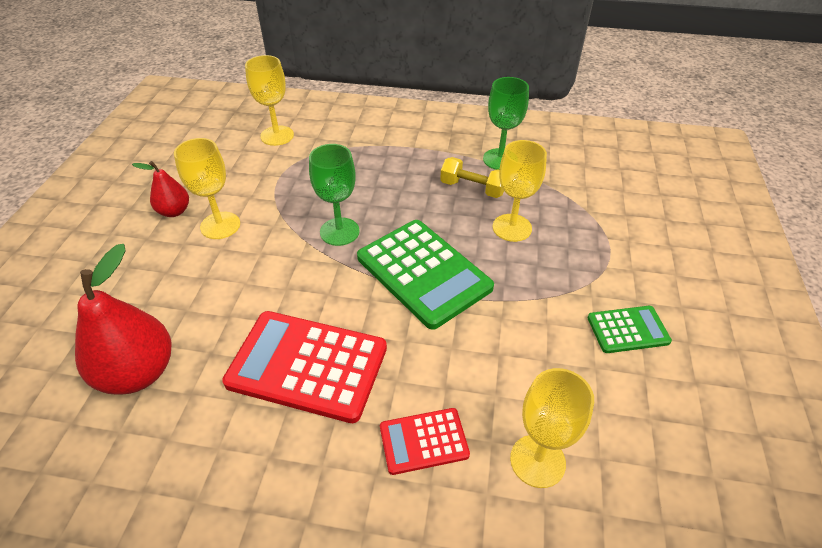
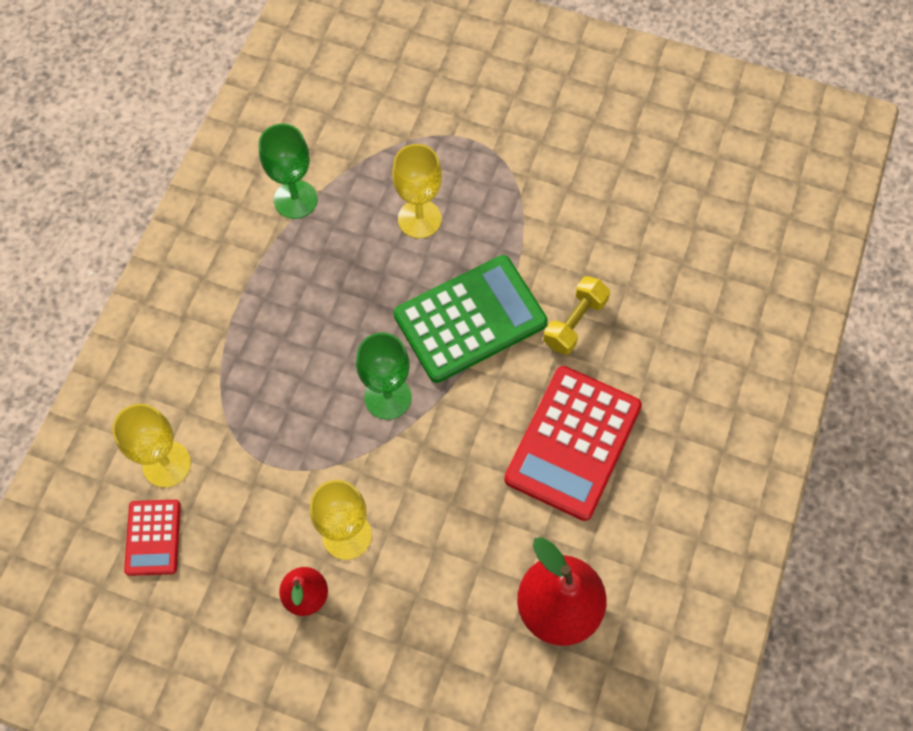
camera: 80 degrees left, 20 degrees up
red calculator [380,408,470,475] -> red calculator moved to [124,500,181,576]
yellow dumbbell [440,157,504,198] -> yellow dumbbell moved to [543,276,610,355]
yellow goblet [510,368,594,488] -> none
green calculator [587,306,672,353] -> none

